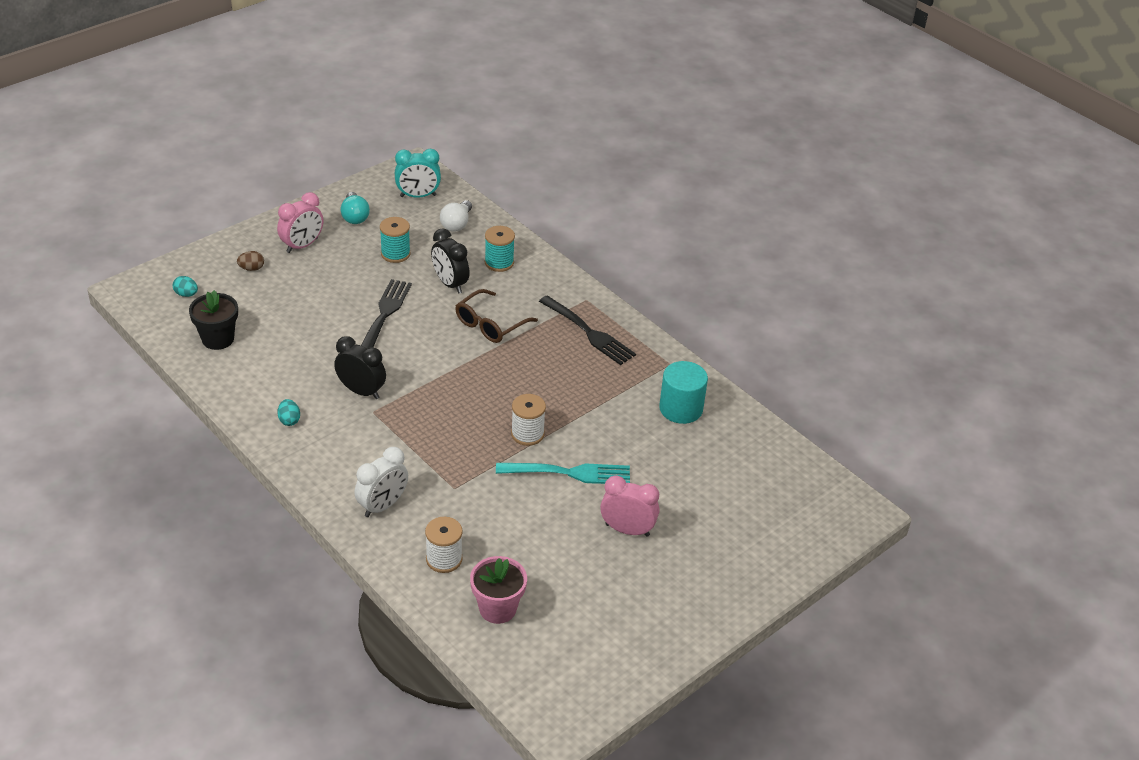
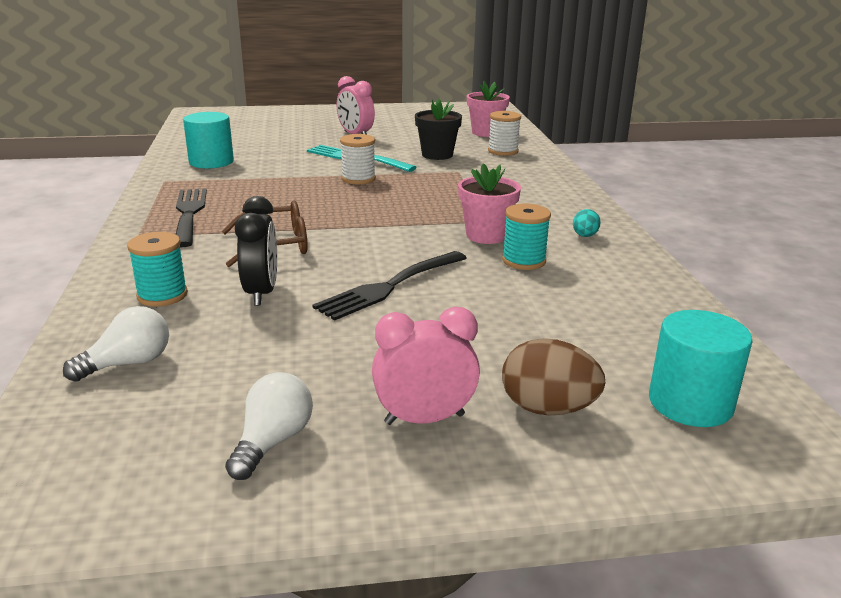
camera: 145 degrees left, 15 degrees down
turquoise egg [173,276,198,297] -> turquoise cylinder [649,310,753,427]
black flower pot [189,290,238,350] -> black flower pot moved to [415,99,462,160]
brown egg [237,251,264,271] -> brown egg [502,338,605,416], size x1.82
black clock [334,336,386,399] -> pink flower pot [458,163,521,244]
turquoise light bulb [341,192,370,224] -> white light bulb [225,372,313,480]
white clock [355,447,408,517] -> none
turquoise spool [380,217,411,263] -> turquoise spool moved to [502,203,551,270]
turquoise clock [395,149,441,198] -> none

